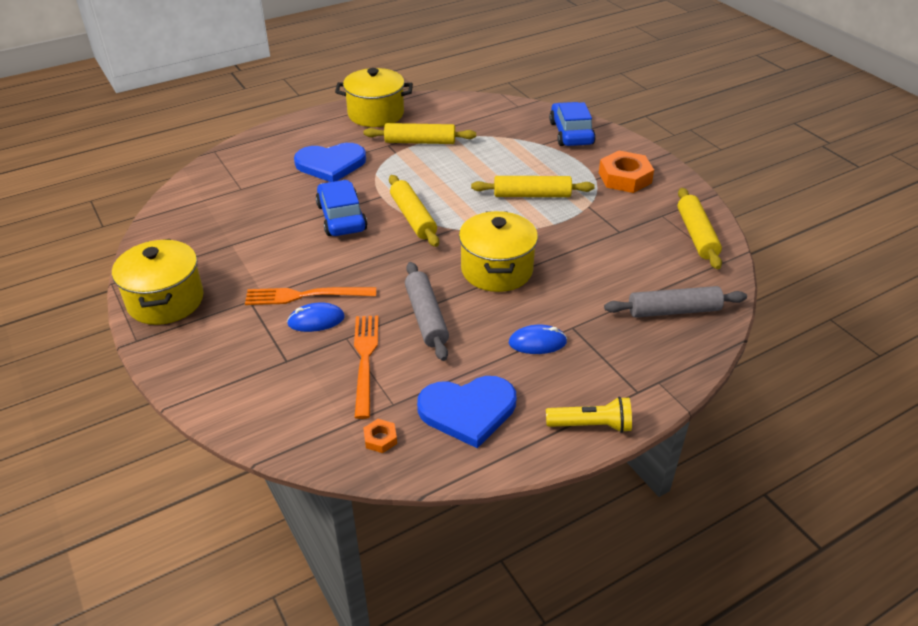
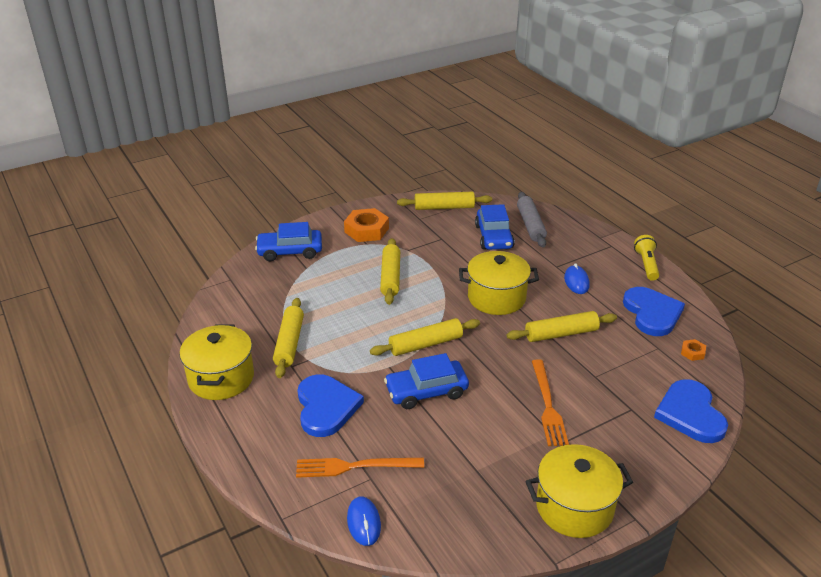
camera: 90 degrees left, 5 degrees down
blue mouse [287,303,345,332] -> blue mouse moved to [347,496,381,546]
orange fork [354,316,378,419] -> orange fork moved to [296,458,424,478]
grey rolling pin [405,262,449,361] -> yellow rolling pin [507,311,617,342]
none -> blue car [475,204,515,250]
none -> blue heart [654,379,728,443]

